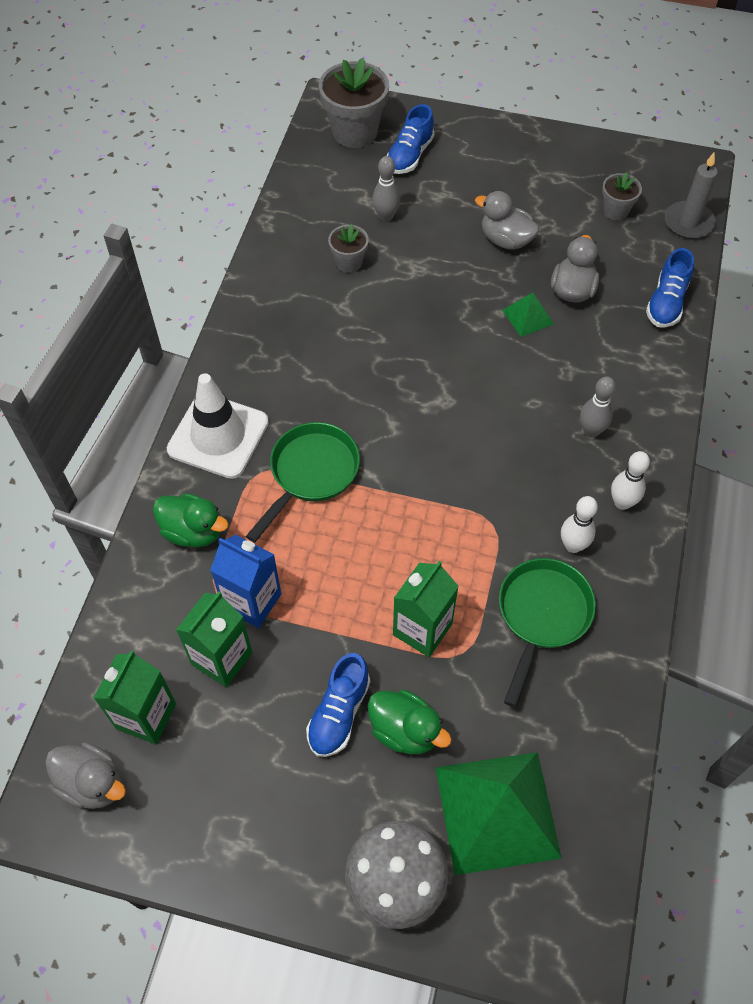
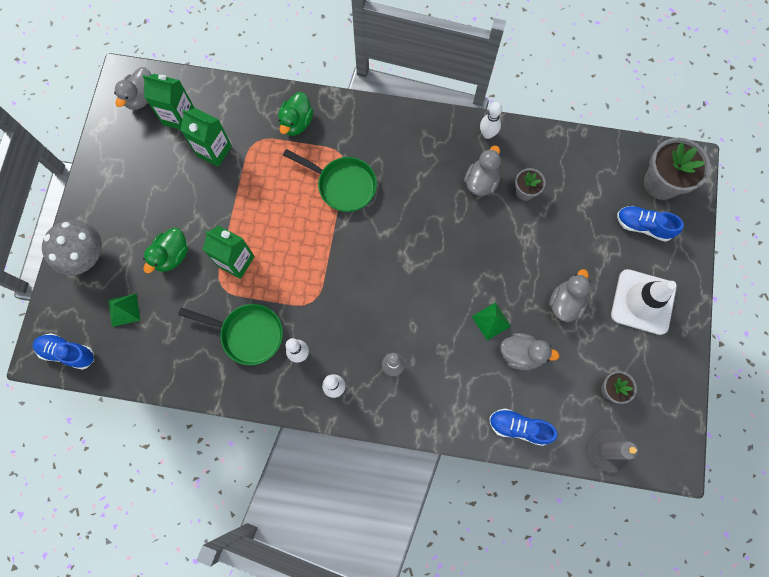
camera: 85 degrees right, 15 degrees up
white traffic cone [167,373,269,479] -> white traffic cone moved to [611,269,677,335]
blue carton [210,535,281,628] -> none
blue shoe [306,653,370,757] -> blue shoe moved to [33,333,94,370]
grey bowling pin [372,156,400,222] -> none
green pyramid [436,752,562,875] -> green pyramid [108,294,140,327], size x0.46
none -> grey duck [464,145,501,196]
none -> white bowling pin [480,102,502,139]

